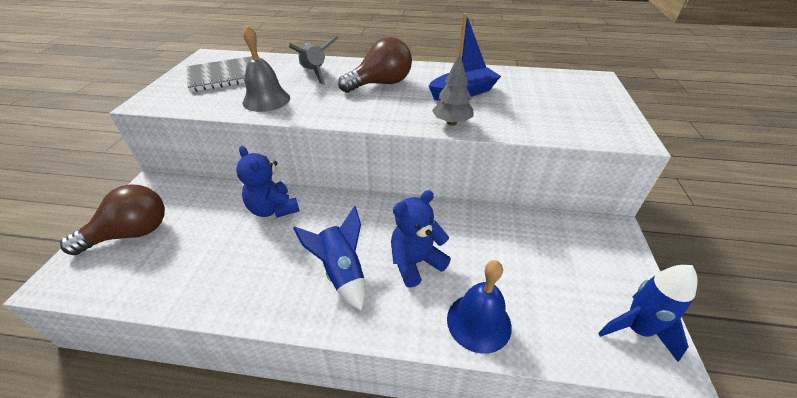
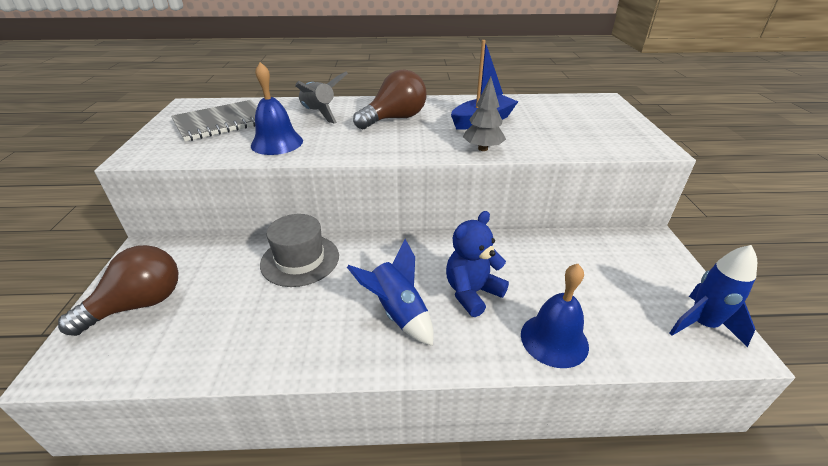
camera: 10 degrees left, 5 degrees down
blue teddy bear [236,146,299,218] -> grey hat [260,214,339,287]
grey bell [242,25,290,112] -> blue bell [251,62,303,155]

